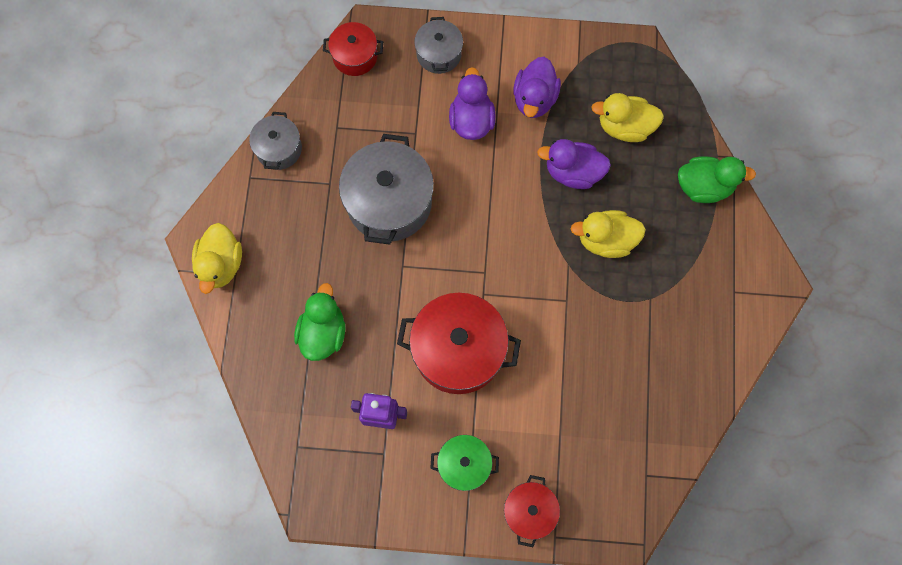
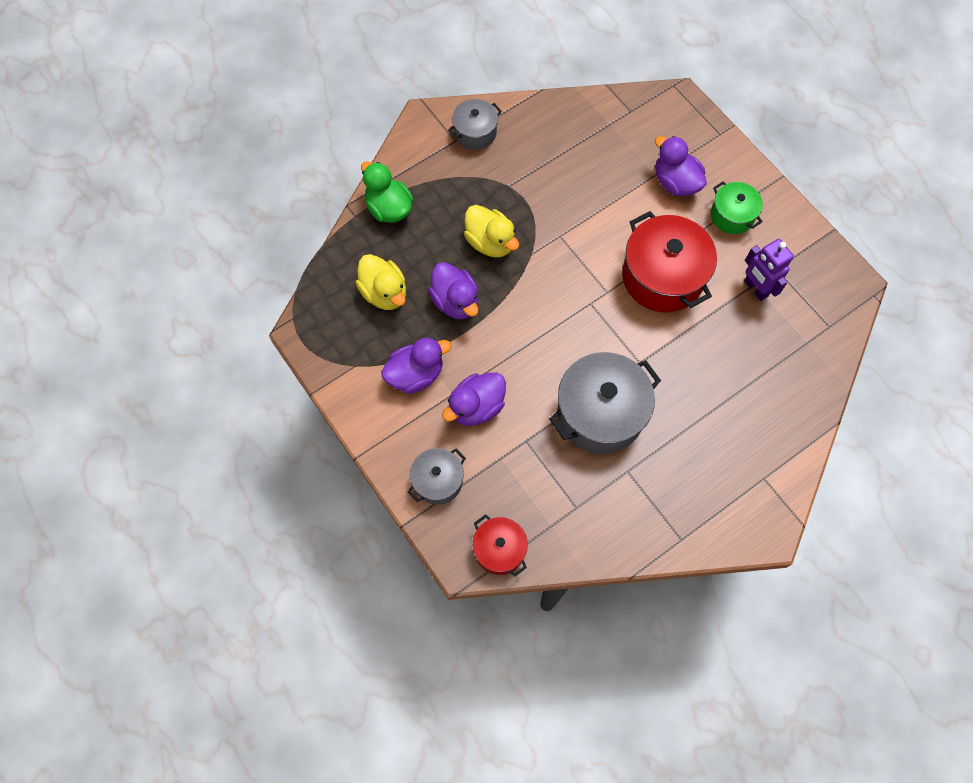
camera: 130 degrees left, 5 degrees down
yellow duck [192,223,242,294] -> none
grey pot [249,112,302,170] -> grey pot moved to [448,99,502,150]
green duck [294,283,345,361] -> none
red pot [504,475,560,547] -> none
none -> purple duck [655,136,707,196]

